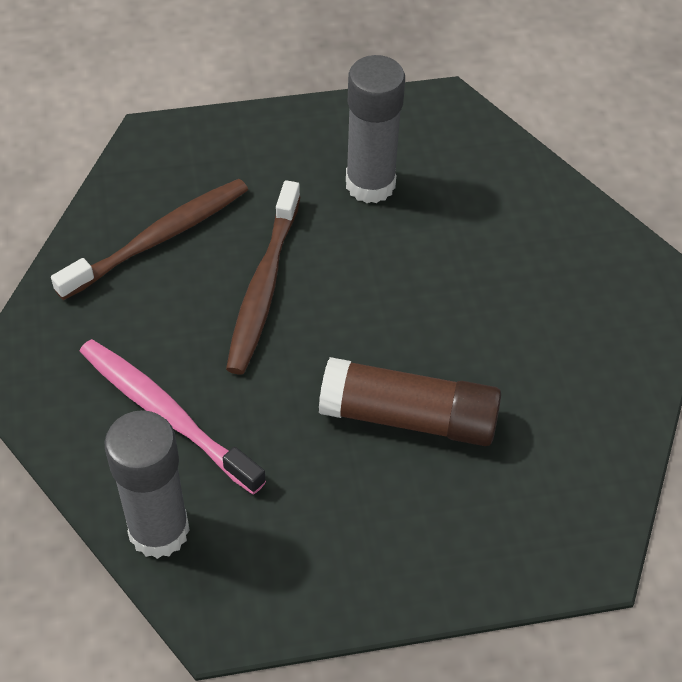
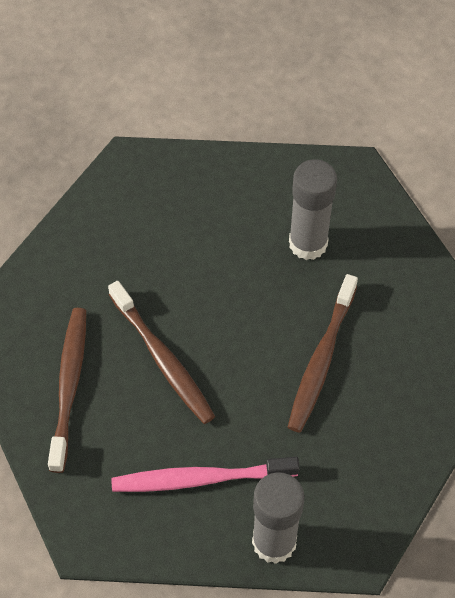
camera: 45 degrees left, 5 degrees up
brown glue stick [319,357,501,446] -> brown toothbrush [288,274,358,433]
grey glue stick [346,55,405,203] -> grey glue stick moved to [289,159,337,260]

